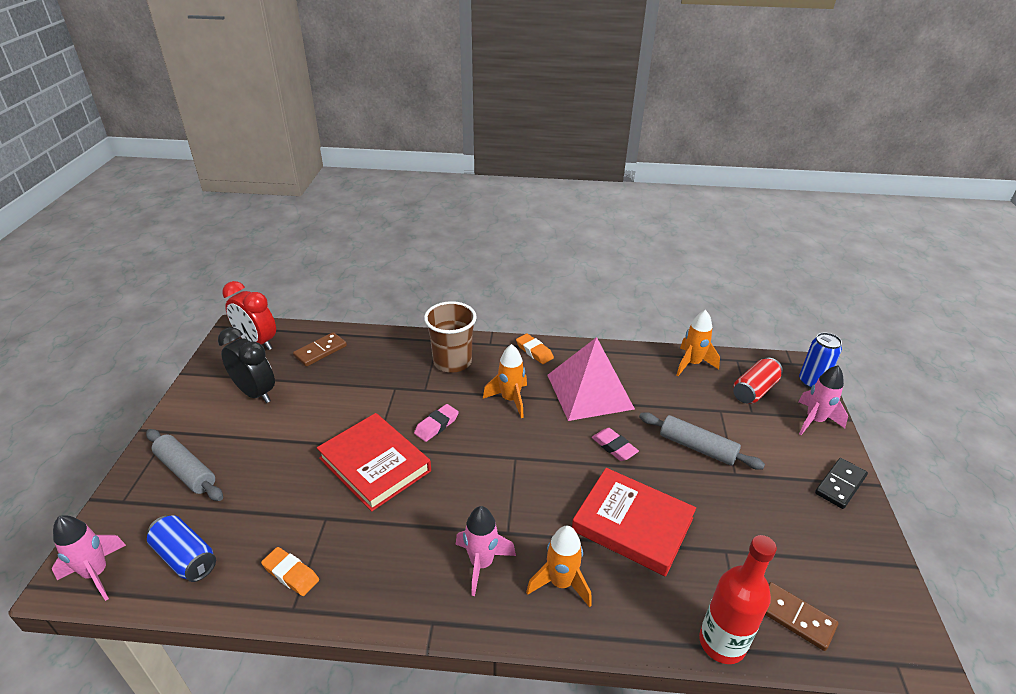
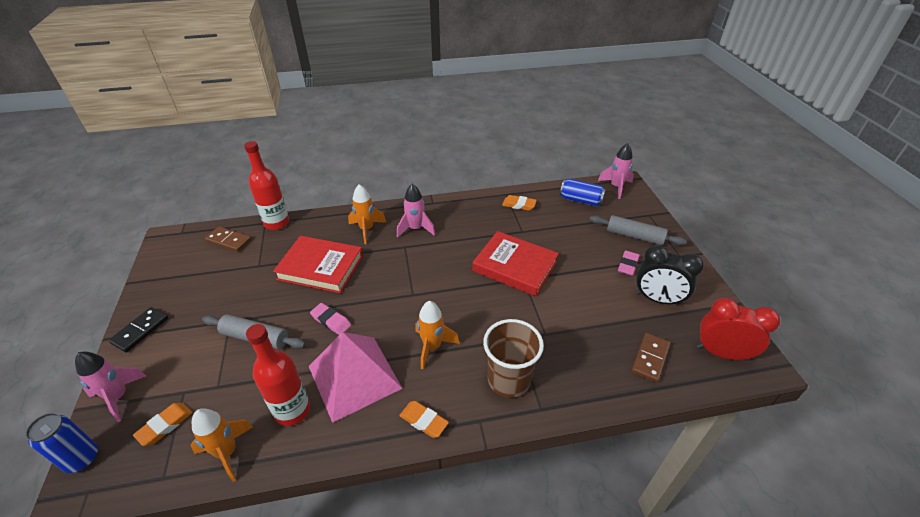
camera: 165 degrees right, 5 degrees up
pink eraser [414,404,459,442] -> pink eraser moved to [618,250,640,276]
red can [733,358,783,404] -> orange eraser [133,403,193,446]
none -> red bottle [246,324,310,426]

